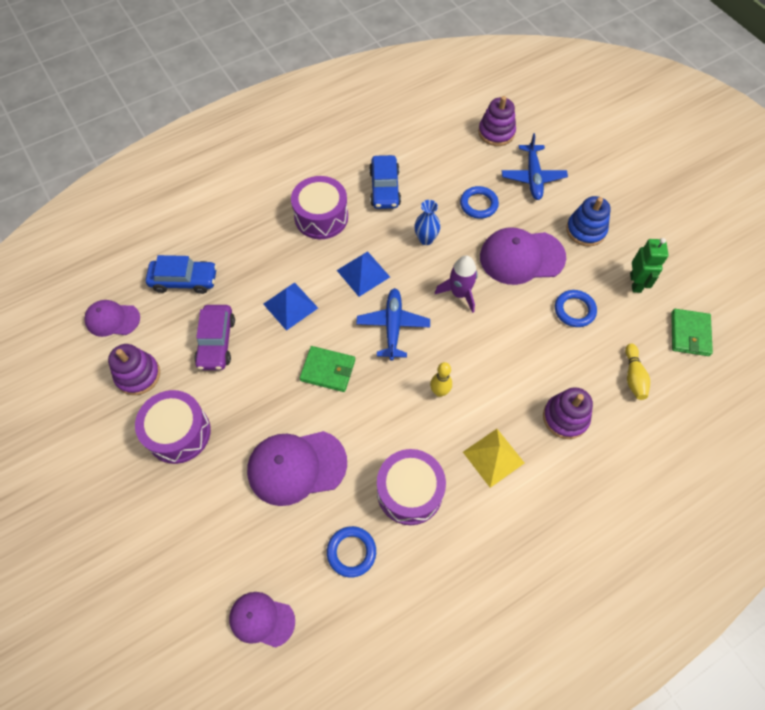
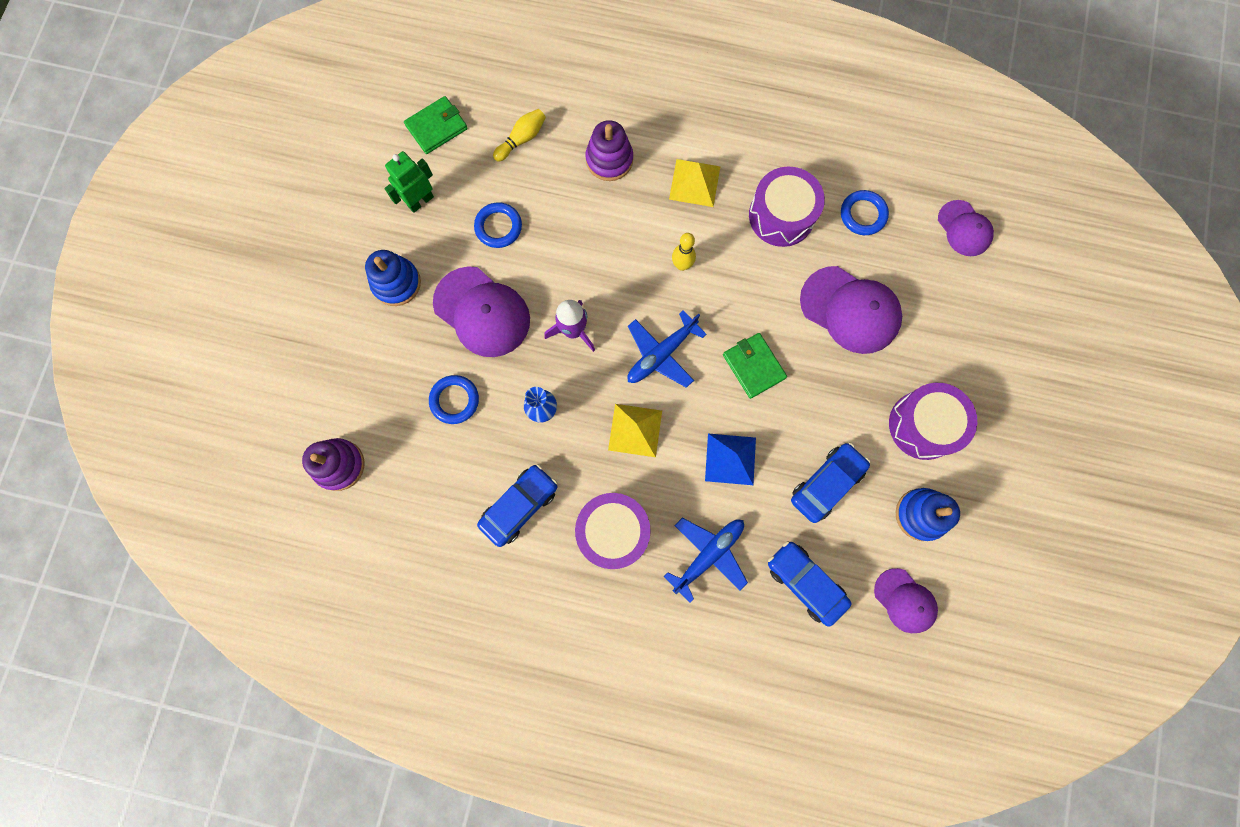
camera: 135 degrees left, 15 degrees up
purple stacking toy [108,344,160,395] -> blue stacking toy [896,488,960,541]
purple car [194,305,235,370] -> blue car [791,443,870,523]
blue pyramid [337,251,390,297] -> yellow pyramid [608,404,662,457]
blue plane [502,133,568,200] -> blue plane moved to [664,518,748,603]

